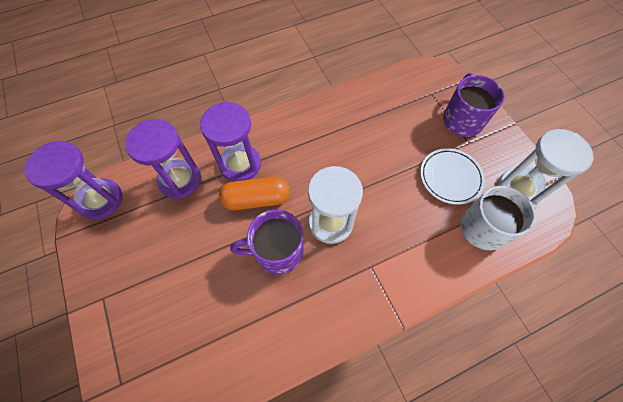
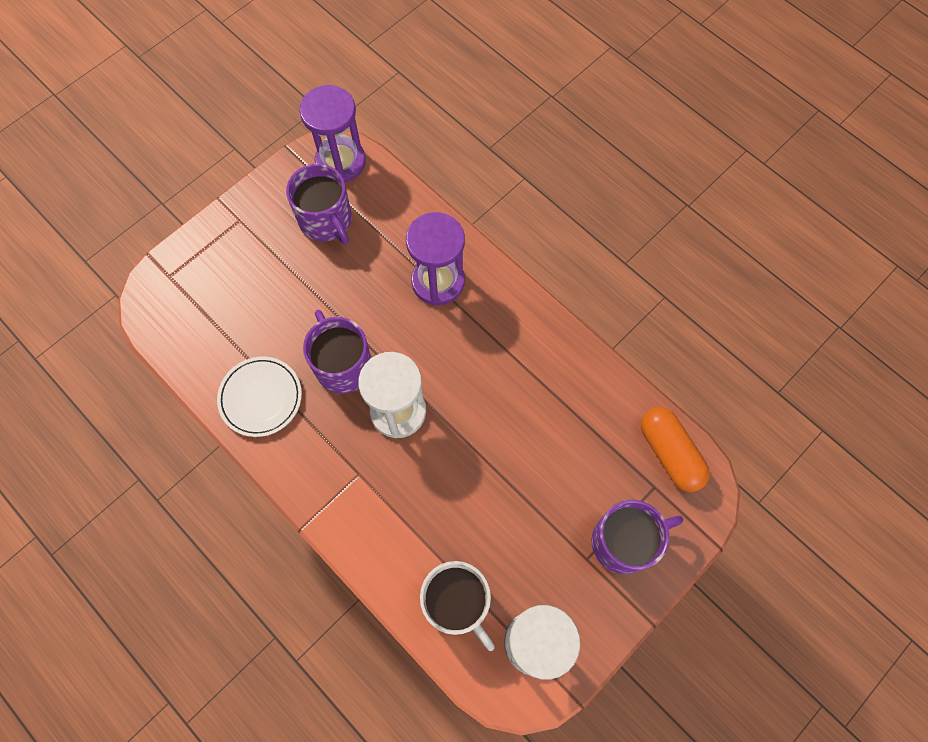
camera: 70 degrees right, 5 degrees up
purple hourglass [125,119,201,199] -> none
orange capsule [219,177,290,210] -> orange capsule moved to [641,407,710,492]
white plate [420,148,485,205] -> white plate moved to [217,356,302,437]
none -> purple mug [286,164,352,244]

